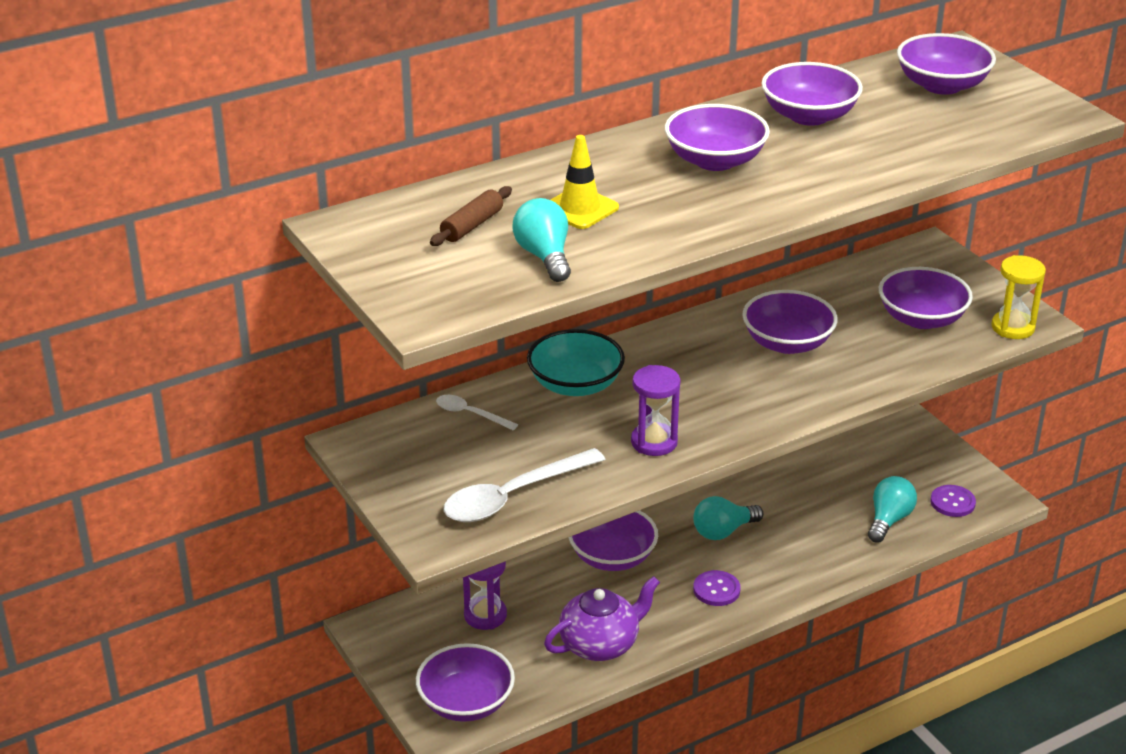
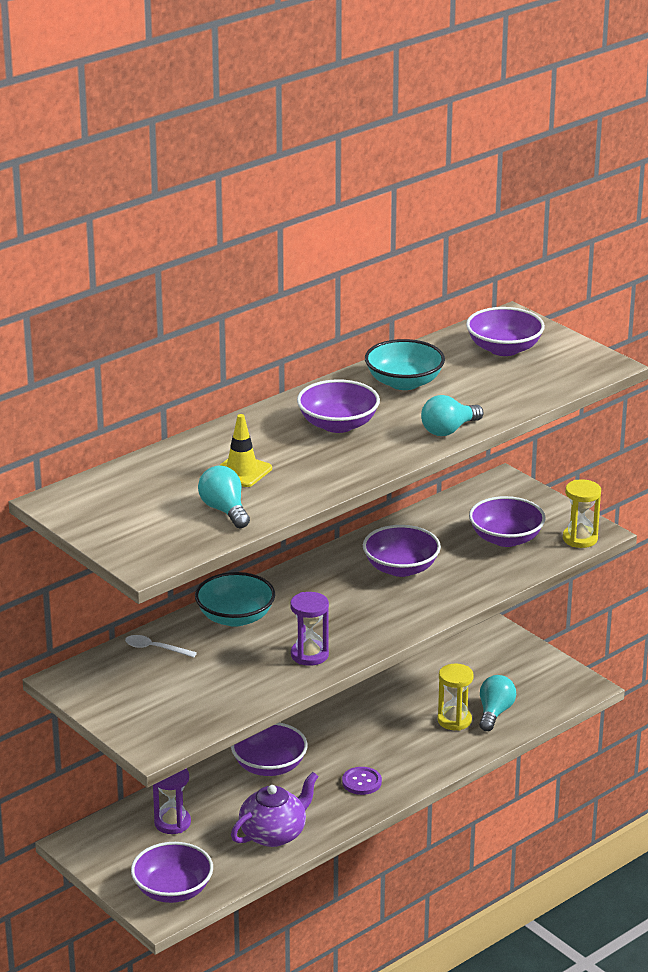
camera: 10 degrees left, 5 degrees down
brown rolling pin [430,186,512,246] -> none
white spoon [444,448,606,522] -> none
turquoise light bulb [693,496,763,540] -> turquoise light bulb moved to [421,395,484,436]
purple bowl [761,62,863,126] -> turquoise bowl [365,339,445,390]
purple button [931,485,976,517] -> none
none -> yellow hourglass [437,664,474,731]

